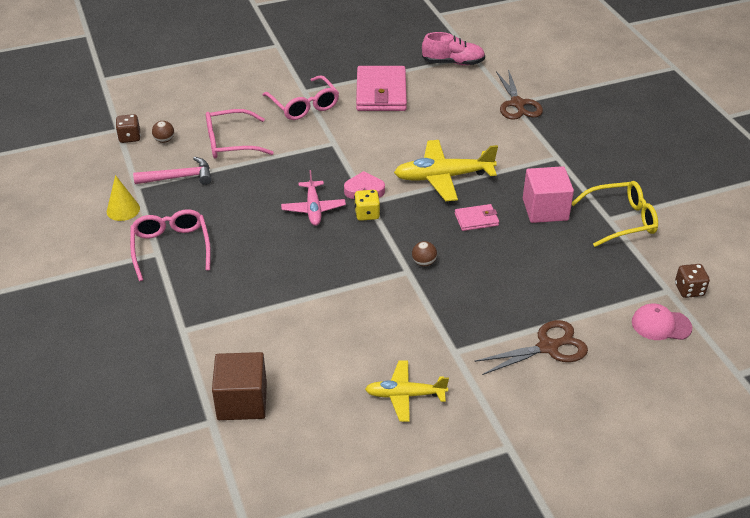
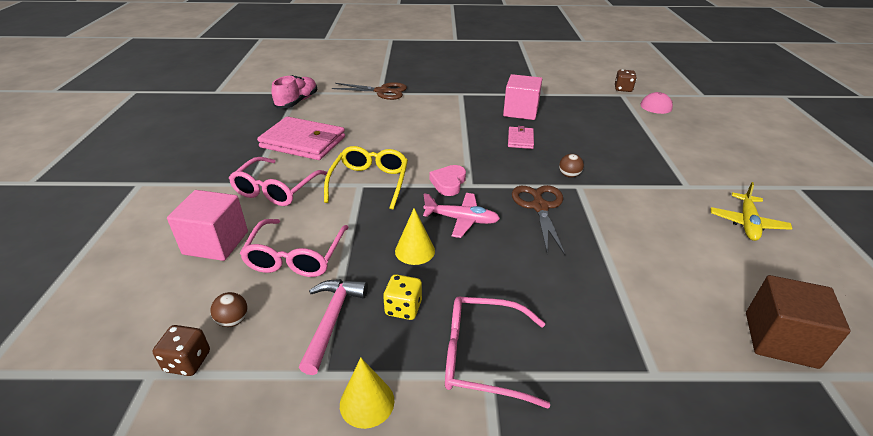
camera: 70 degrees left, 5 degrees down
pink glasses [263,75,339,120] -> pink glasses turned 120 degrees clockwise [229,157,328,206]
yellow dice [354,190,380,221] -> yellow dice moved to [383,274,422,320]
yellow plane [394,140,498,201] -> none
brown scissors [474,320,588,375] -> brown scissors moved to [512,185,565,255]
yellow glasses [572,181,658,247] -> yellow glasses moved to [324,146,408,210]
none -> pink cube [167,190,248,261]
none -> yellow cone [395,208,435,265]

